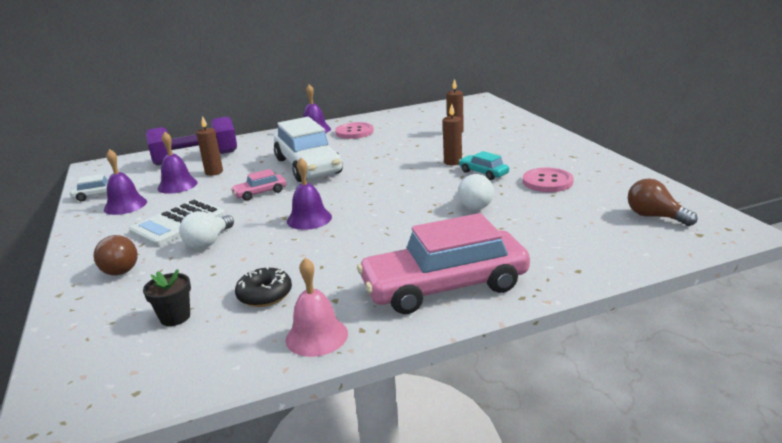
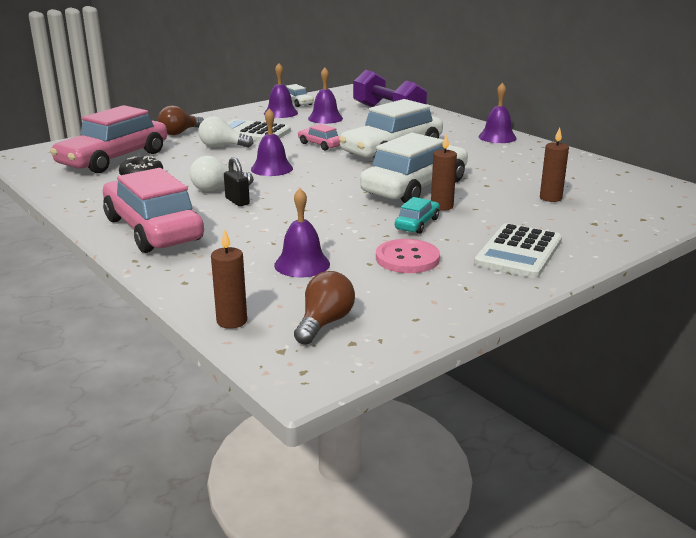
camera: 70 degrees right, 0 degrees up
black flower pot [143,269,191,326] -> pink car [50,105,167,173]
brown candle [196,116,223,176] -> brown candle moved to [211,230,247,329]
pink bell [286,258,348,357] -> none
pink button [335,122,374,139] -> none
white light bulb [458,174,494,210] -> white light bulb moved to [190,156,254,191]
none -> black padlock [224,157,250,206]
none -> purple bell [274,188,330,277]
none -> white car [360,133,468,203]
none -> white calculator [474,223,562,278]

